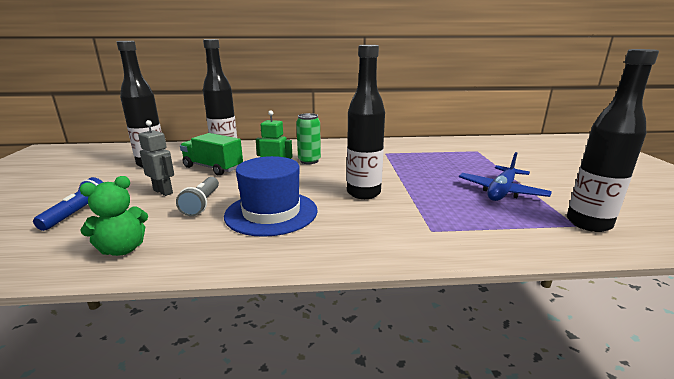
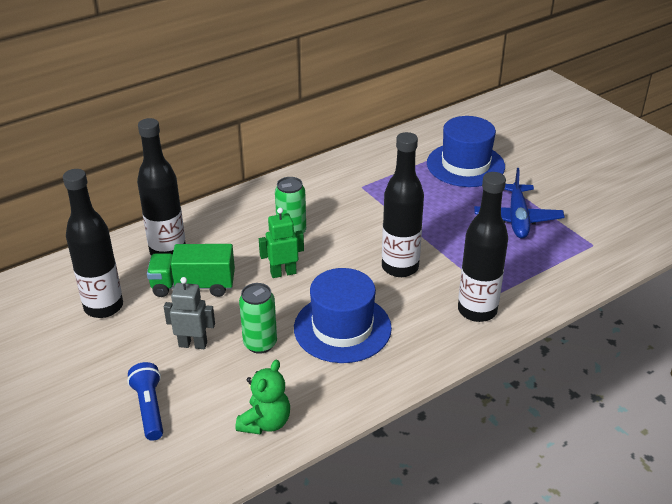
camera: 30 degrees left, 15 degrees up
grey flashlight [176,177,219,216] -> green can [239,283,277,354]
black bottle [567,49,659,232] -> black bottle moved to [458,172,508,322]
none -> blue hat [427,116,505,187]

